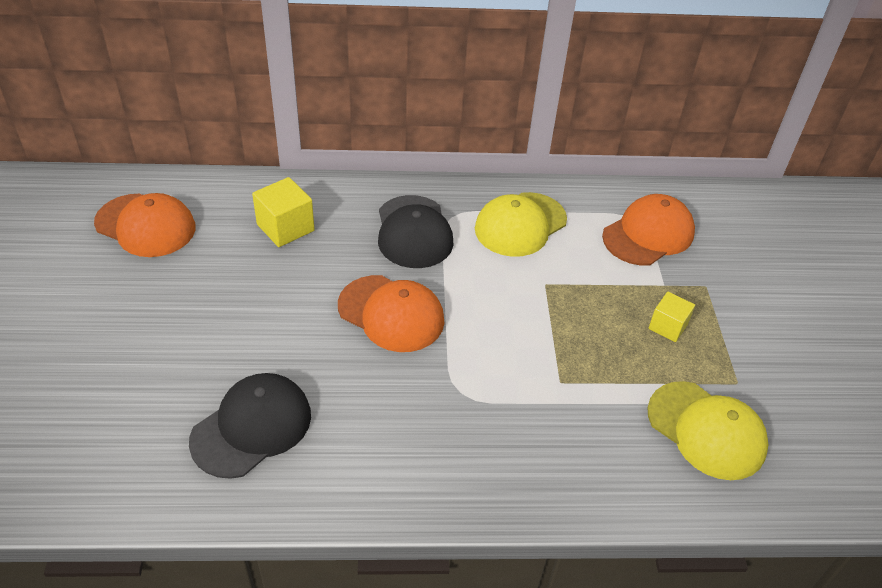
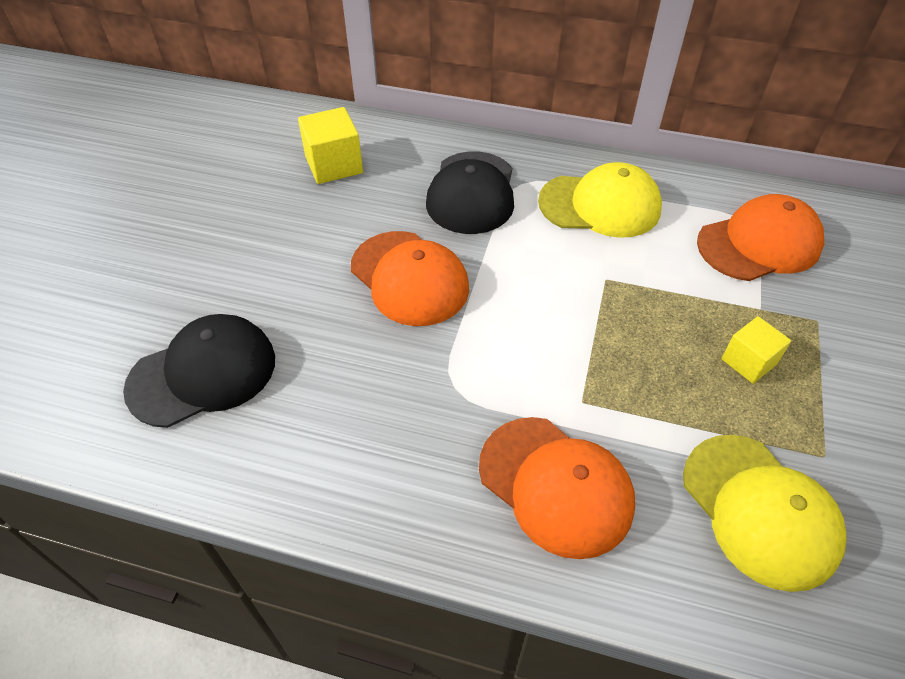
camera: 20 degrees right, 5 degrees up
orange cap [94,193,196,257] -> orange cap moved to [479,417,635,559]
yellow cap [475,192,567,257] -> yellow cap turned 150 degrees counterclockwise [538,162,662,238]

